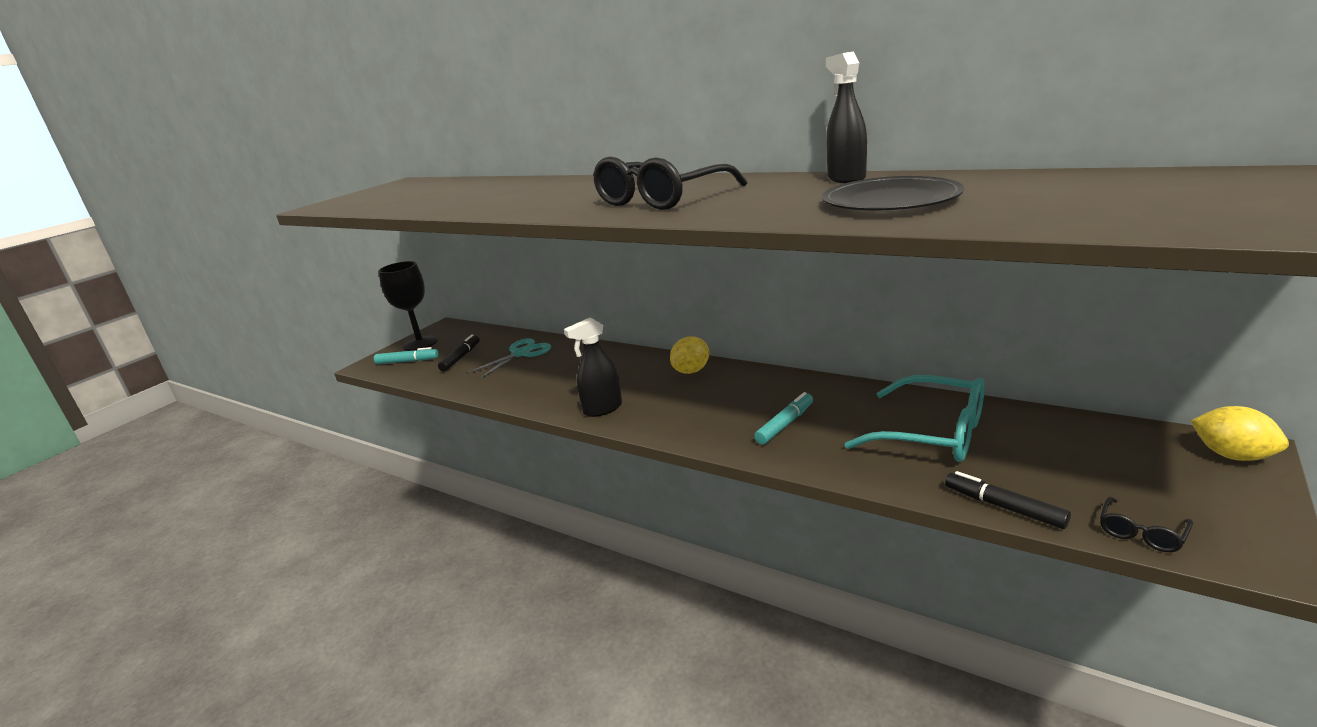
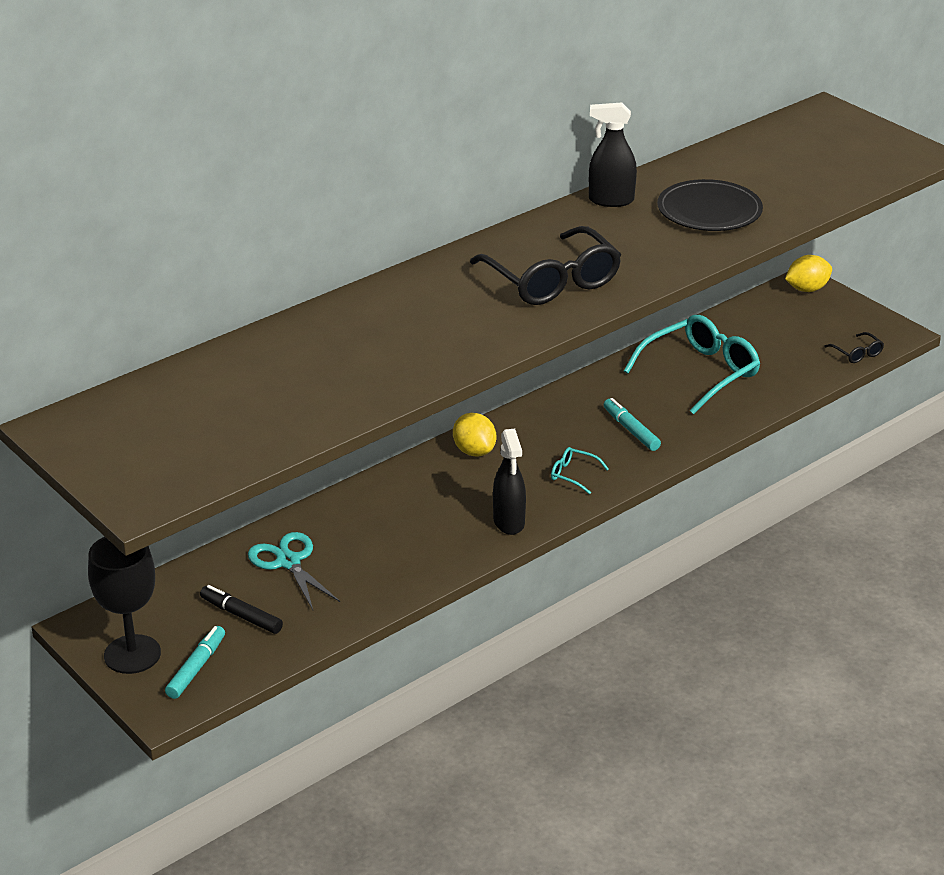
camera: 75 degrees left, 10 degrees up
black marker [945,471,1071,529] -> none
none -> turquoise glasses [551,447,609,494]

